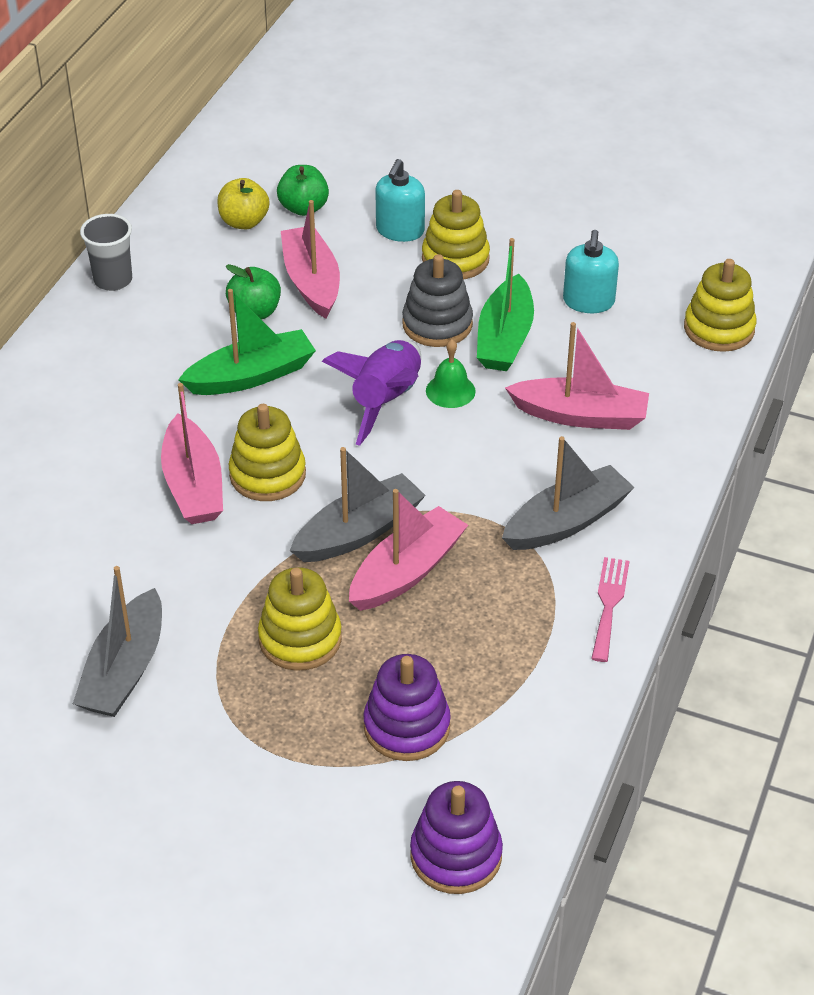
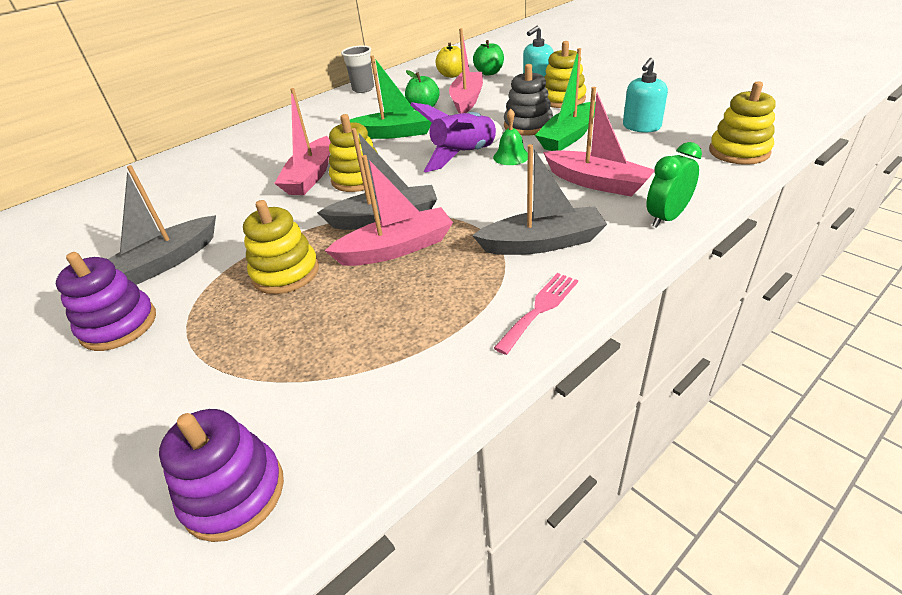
camera: 30 degrees right, 5 degrees down
purple stacking toy [363,654,451,761] -> purple stacking toy moved to [56,252,156,351]
none -> green clock [647,142,702,228]

